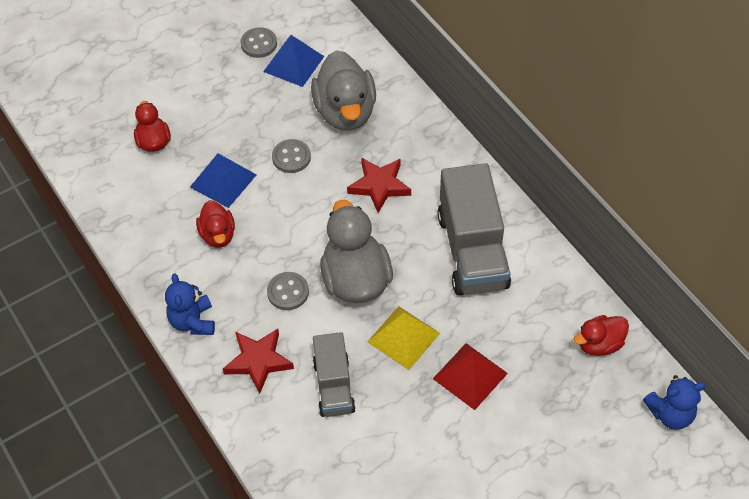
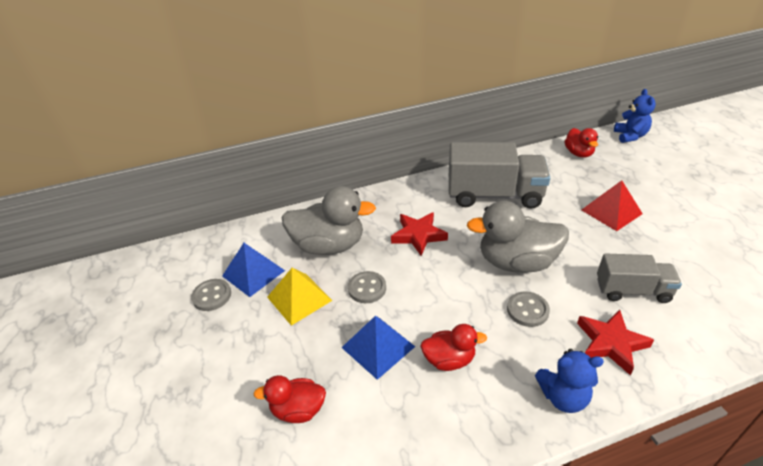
camera: 75 degrees left, 15 degrees down
yellow pyramid [367,306,440,370] -> yellow pyramid moved to [267,268,332,326]

